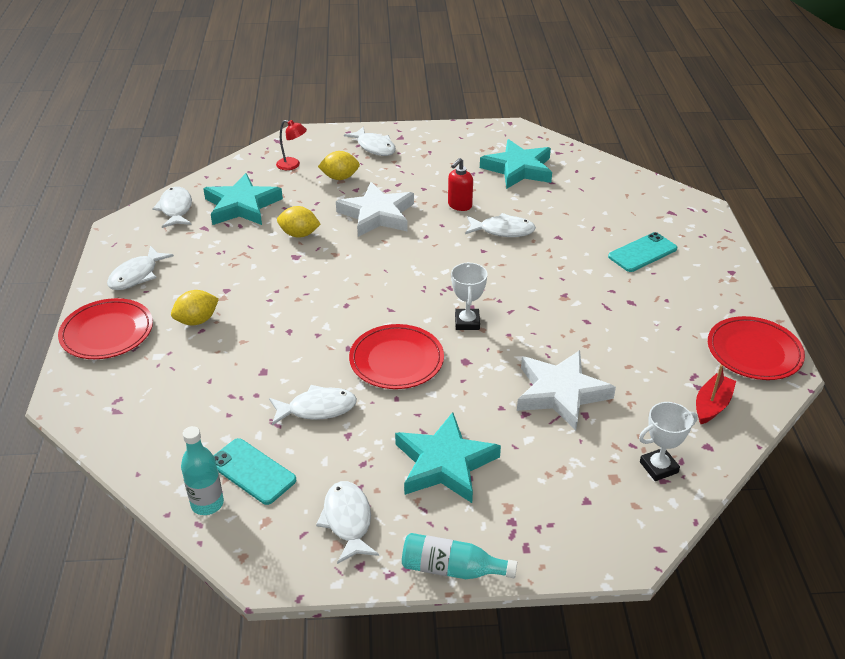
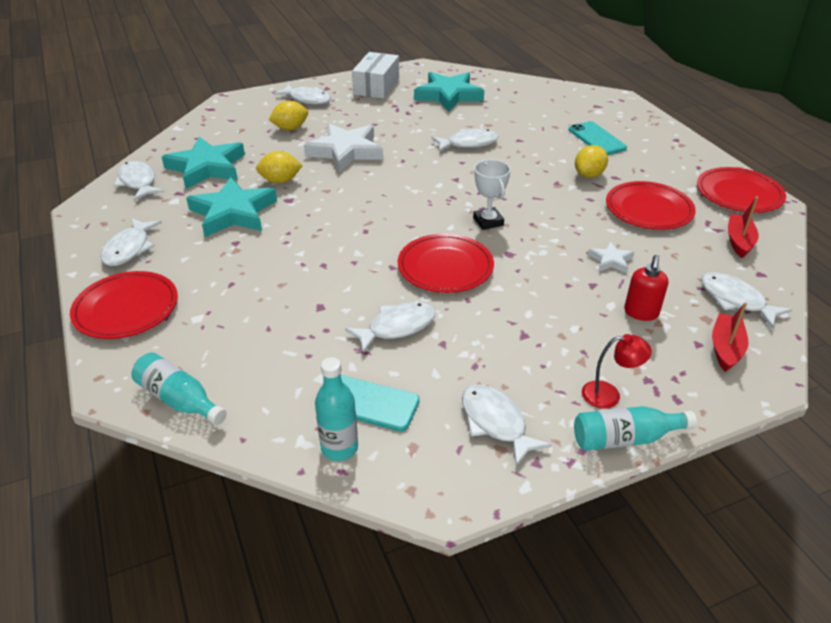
camera: 20 degrees left, 0 degrees up
yellow lemon [171,290,219,325] -> yellow lemon moved to [575,145,608,178]
red lamp [276,120,307,170] -> red lamp moved to [582,334,652,409]
turquoise star [395,412,501,503] -> turquoise star moved to [186,177,277,237]
red soap dispenser [448,158,473,211] -> red soap dispenser moved to [624,255,668,321]
white star [517,350,616,431] -> white star [588,241,634,273], size x0.47
turquoise phone [608,232,677,272] -> turquoise phone turned 60 degrees counterclockwise [569,121,627,155]
white trophy [639,402,698,481] -> white fish [701,272,792,328]
none -> turquoise bottle [131,353,227,425]
none -> white box [352,52,399,99]
none -> red plate [606,181,696,230]
none -> red boat [712,302,749,372]

